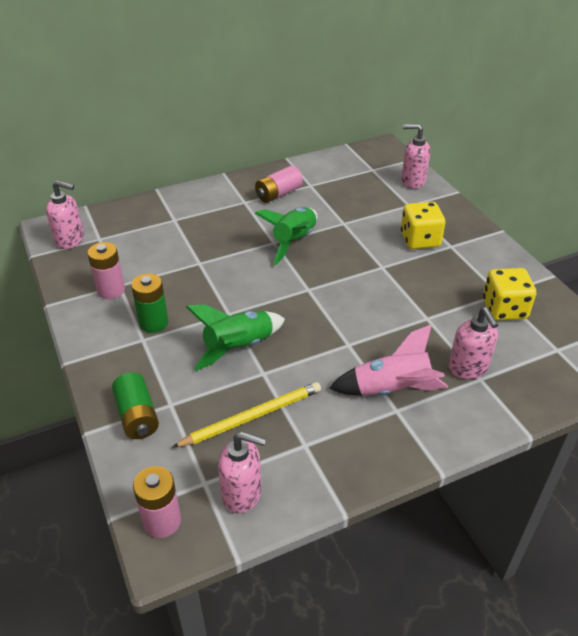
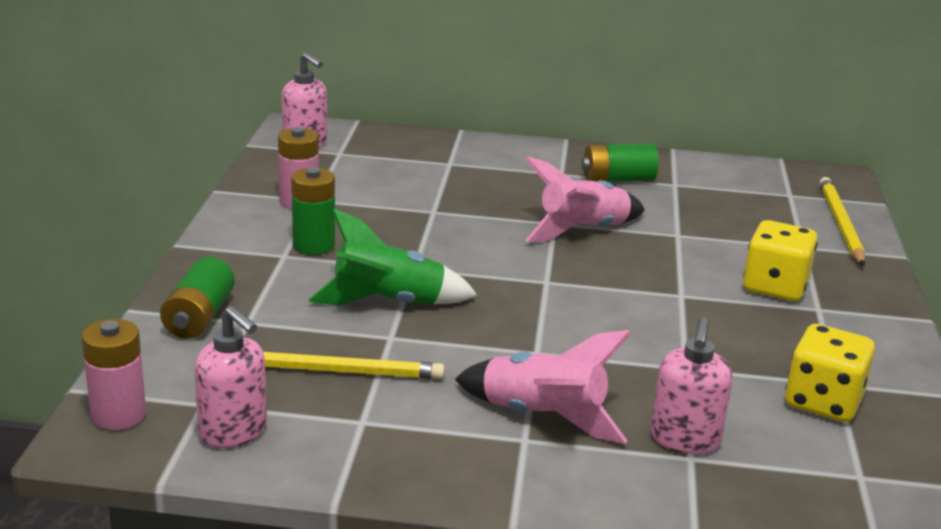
camera: 30 degrees right, 15 degrees down
pink battery [255,166,303,203] -> green battery [581,144,659,182]
green rocket [255,207,317,265] -> pink rocket [525,156,645,242]
pink soap dispenser [401,124,430,189] -> yellow pencil [820,177,865,266]

